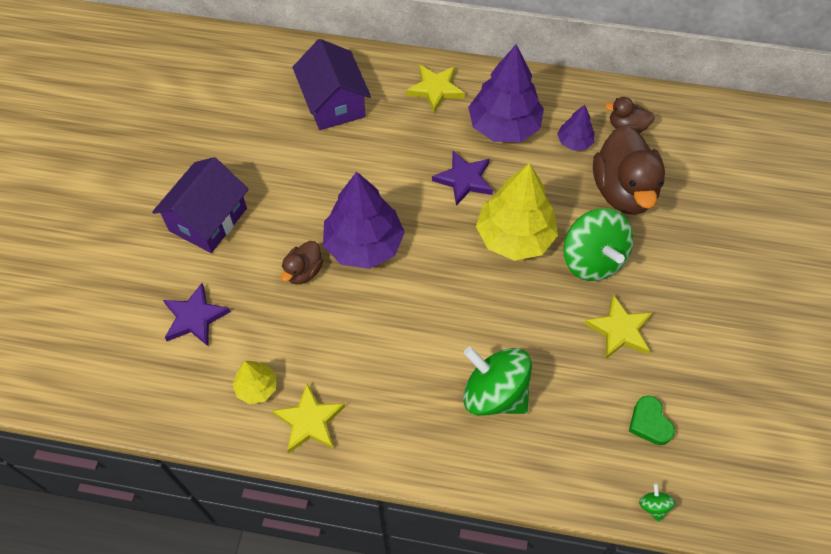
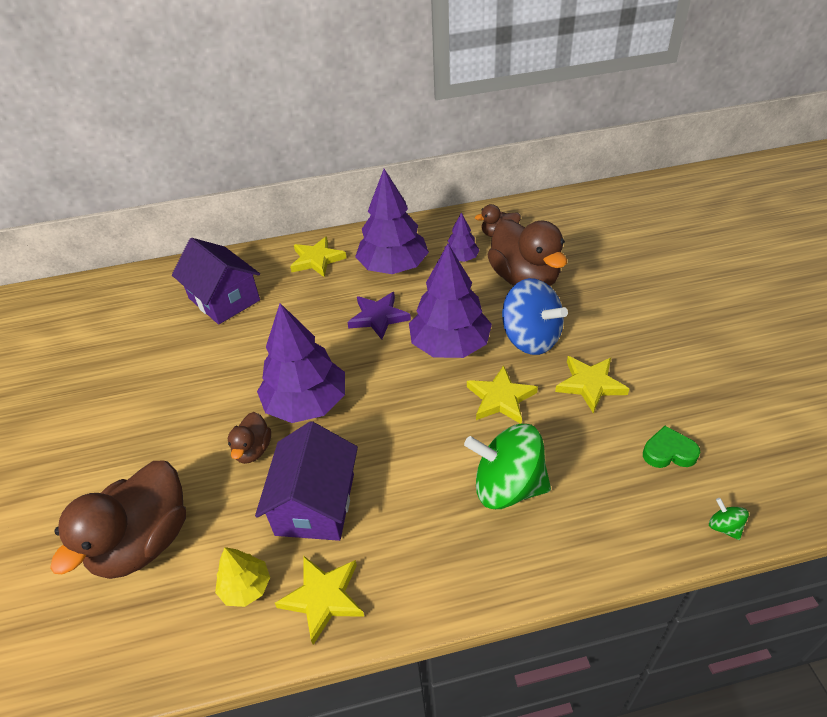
camera: 20 degrees left, 15 degrees down
purple house [152,157,249,253] -> purple house moved to [255,421,358,541]
purple star [163,283,231,346] -> brown duck [50,461,186,579]
yellow tree [476,163,558,261] -> purple tree [409,244,492,358]
green spinning top [563,208,633,281] -> blue spinning top [502,278,568,355]
green heart [629,396,675,445] -> green heart turned 135 degrees clockwise [643,426,700,468]
none -> yellow star [467,365,538,424]

